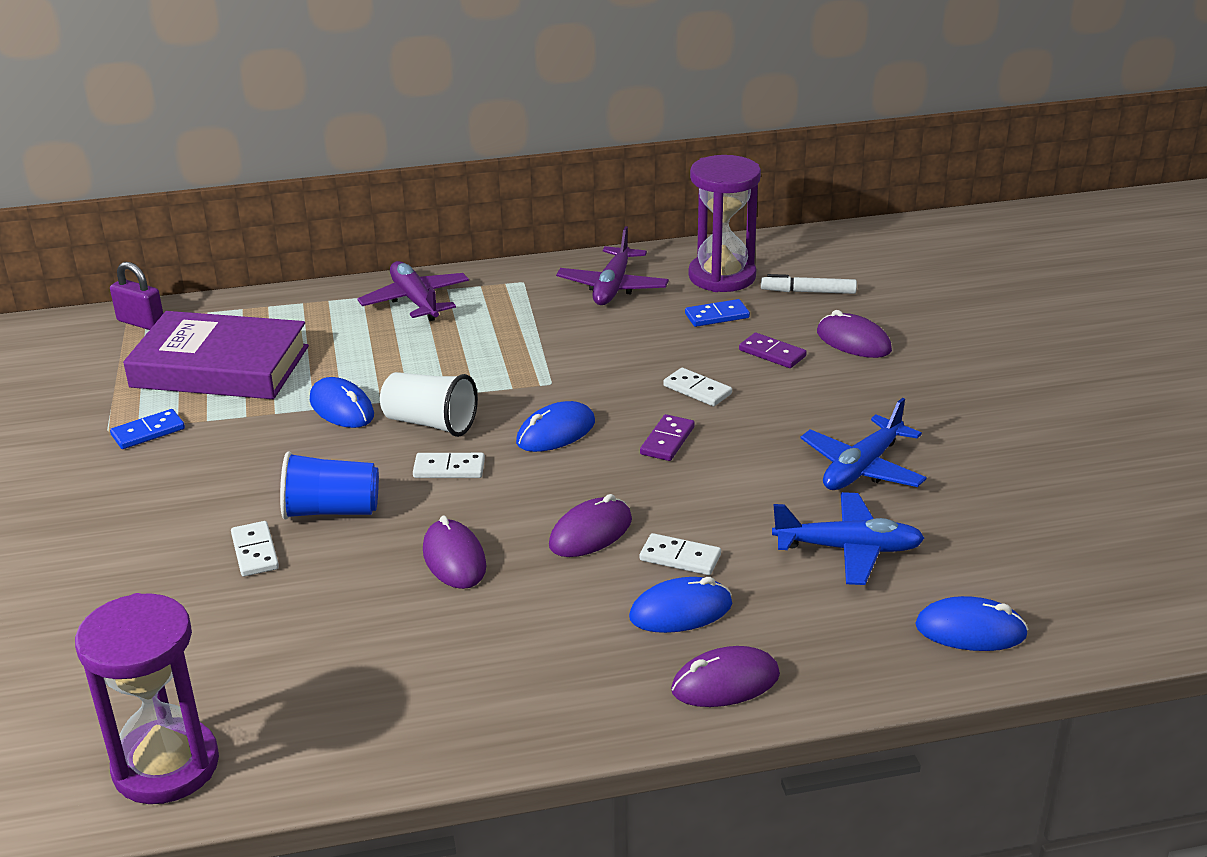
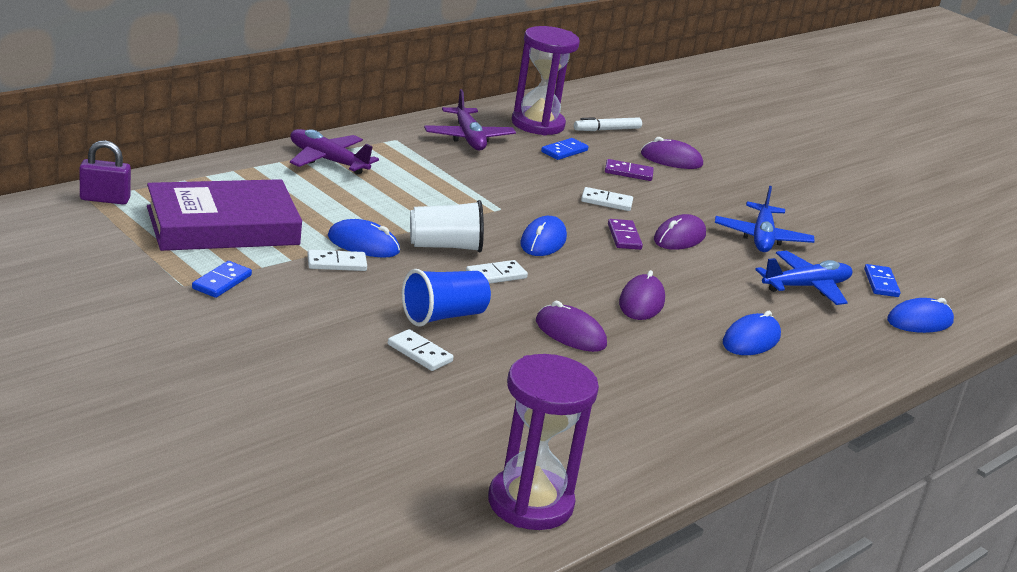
camera: 35 degrees left, 5 degrees down
white domino [640,533,721,575] -> white domino moved to [307,250,367,271]
purple mouse [671,646,780,707] -> purple mouse moved to [654,214,706,250]
none -> blue domino [864,264,900,297]

